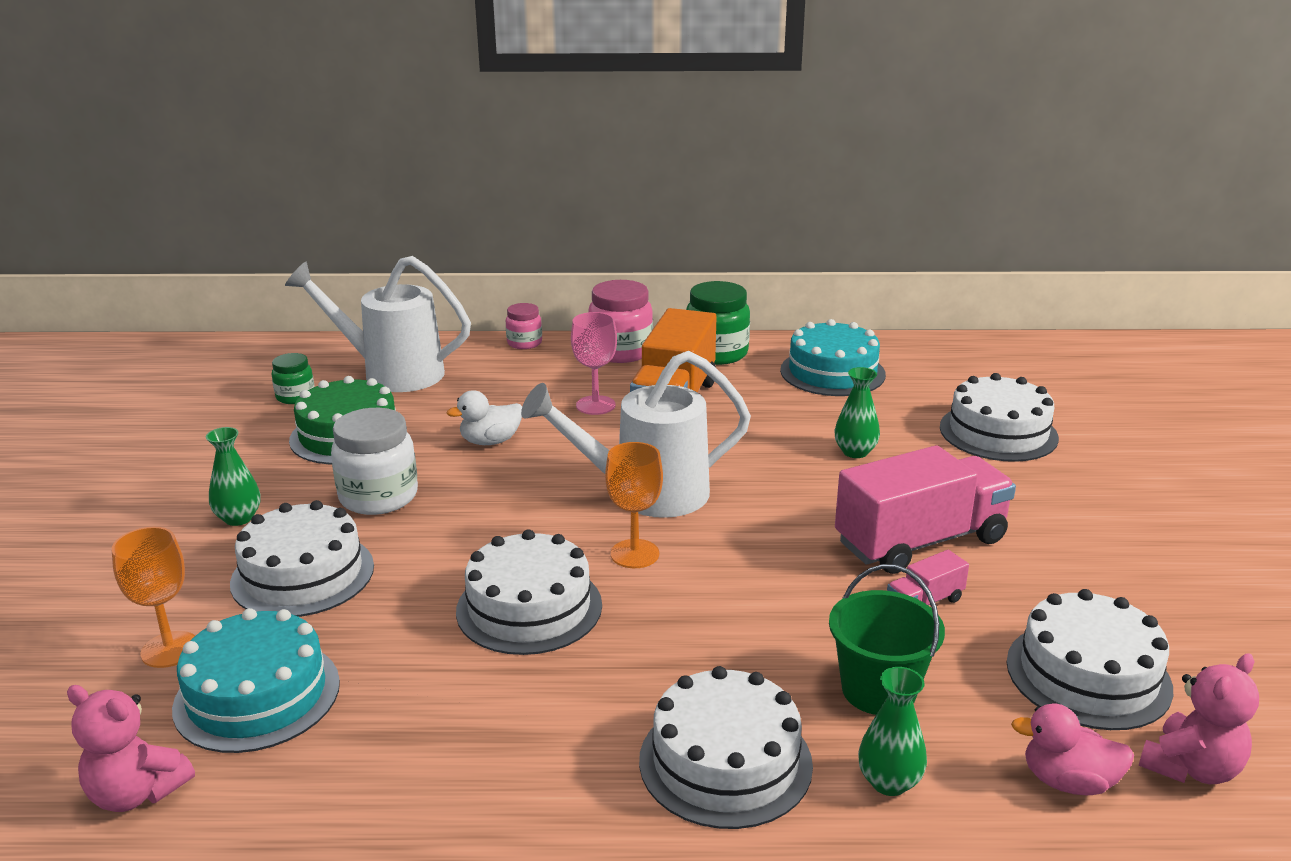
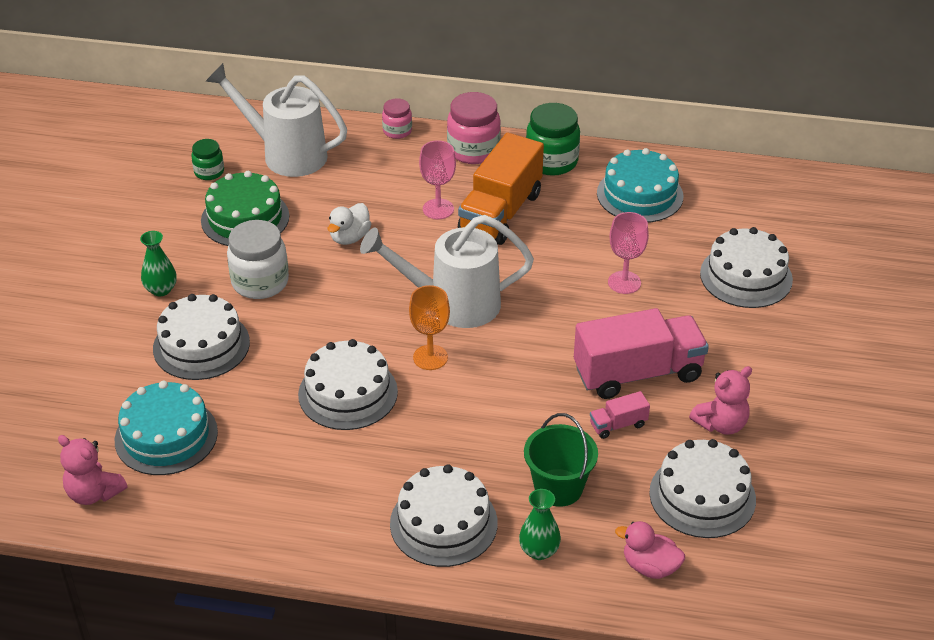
camera: 10 degrees right, 15 degrees up
orange goblet [112,527,195,668] -> none
white duck [446,390,522,445] -> white duck turned 45 degrees counterclockwise [328,203,371,245]
green vase [834,367,880,458] -> pink goblet [608,212,649,294]
pink teddy bear [1139,654,1259,784] -> pink teddy bear moved to [689,366,752,435]

